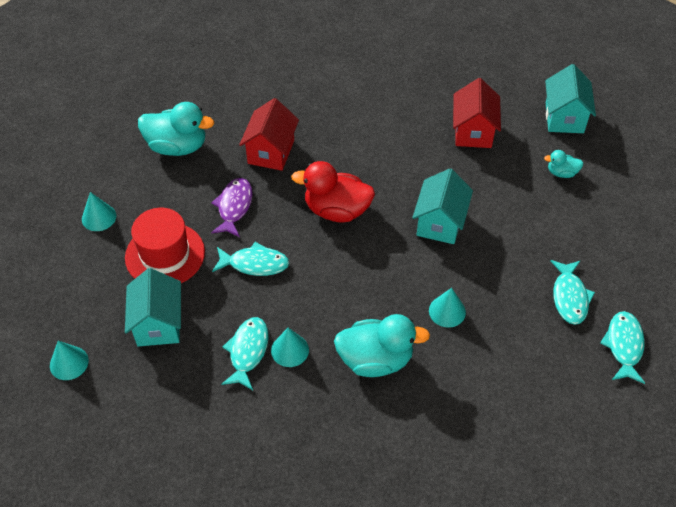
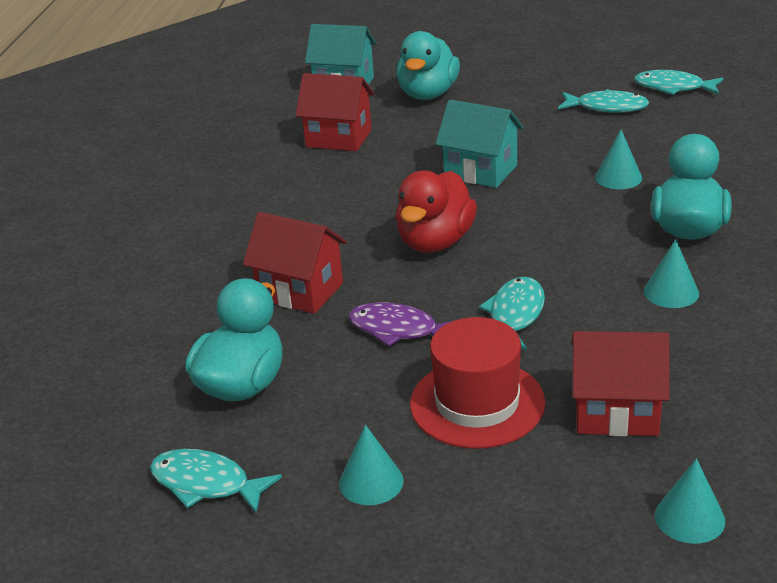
camera: 75 degrees left, 20 degrees down
turquoise house [125,268,181,347] -> red house [571,331,670,436]
turquoise fish [221,317,269,390] -> turquoise fish moved to [150,449,282,513]
turquoise duck [544,150,583,178] -> turquoise duck [396,31,460,100], size x2.02

